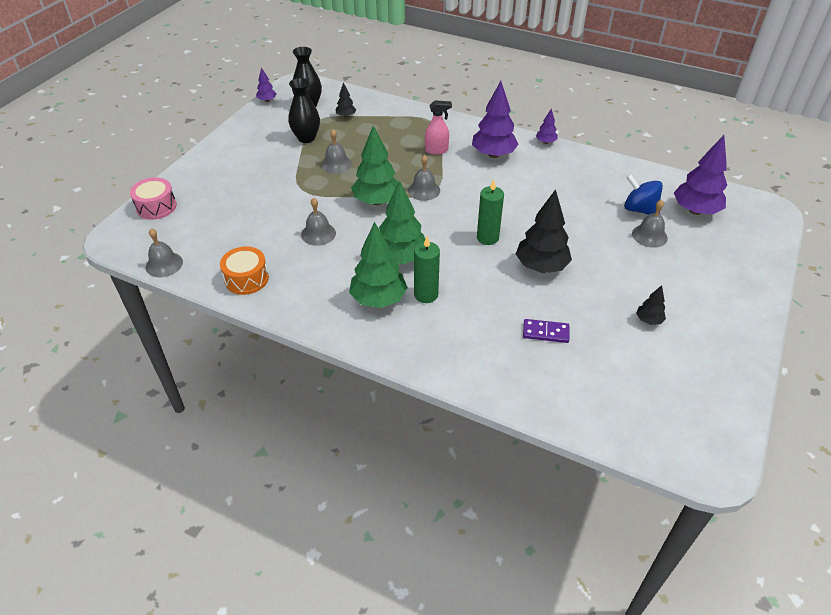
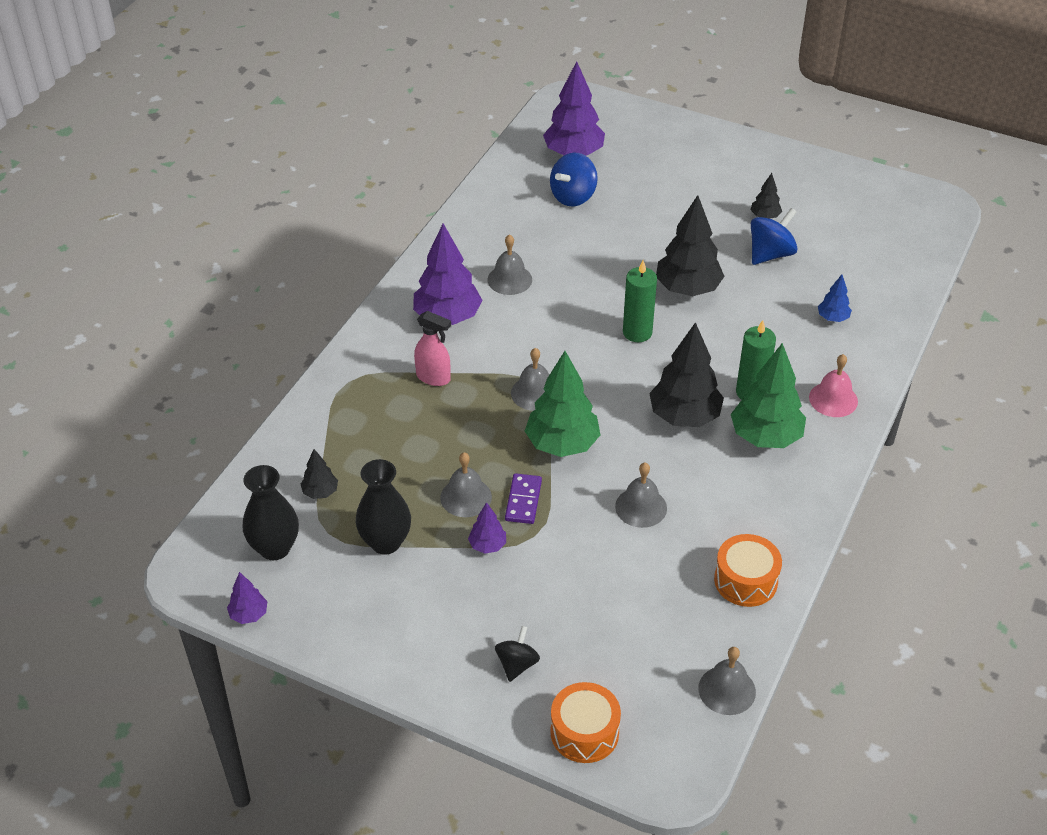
camera: 90 degrees left, 0 degrees up
pink drum [130,177,177,220] -> orange drum [550,682,621,763]
green tree [379,180,425,264] -> black tree [649,322,724,427]
pink spray bottle [425,100,452,155] -> pink spray bottle turned 120 degrees clockwise [414,311,451,386]
purple domino [523,319,569,343] -> purple domino moved to [505,473,542,524]
purple tree [536,108,557,144] -> purple tree moved to [468,502,506,554]
grey bell [632,200,668,248] -> grey bell moved to [488,234,532,295]
none -> black spinning top [495,626,540,682]
none -> blue spinning top [751,208,798,265]
none -> pink bell [809,354,858,417]
none -> blue tree [818,275,852,322]

